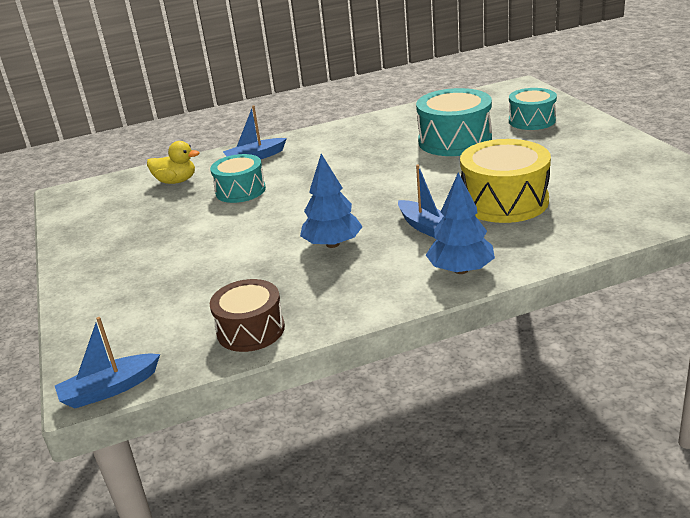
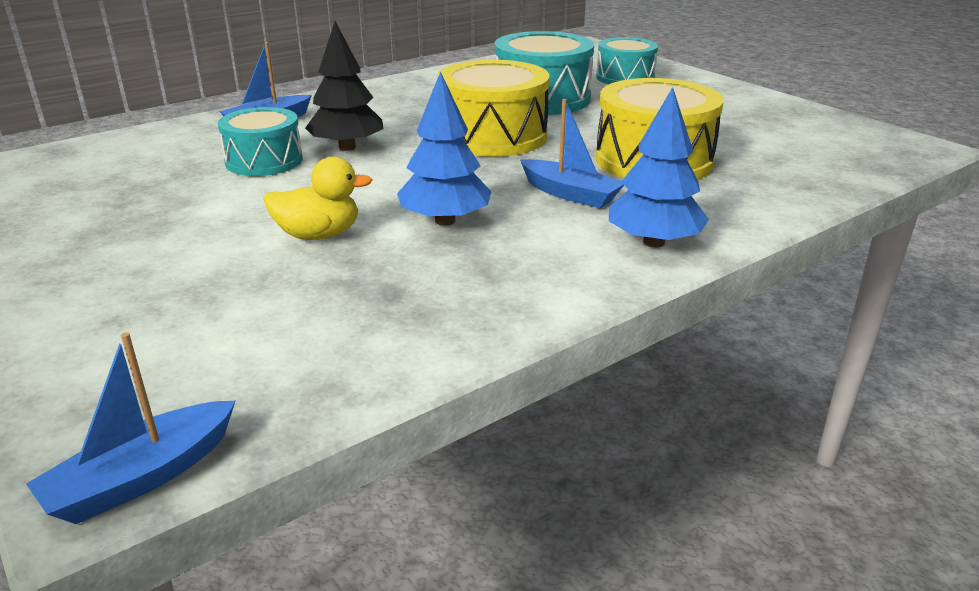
camera: 20 degrees left, 0 degrees up
yellow duck [147,141,199,184] -> yellow duck moved to [263,157,372,240]
brown drum [210,279,285,352] -> none
none -> black tree [305,21,384,151]
none -> yellow drum [437,60,550,157]

